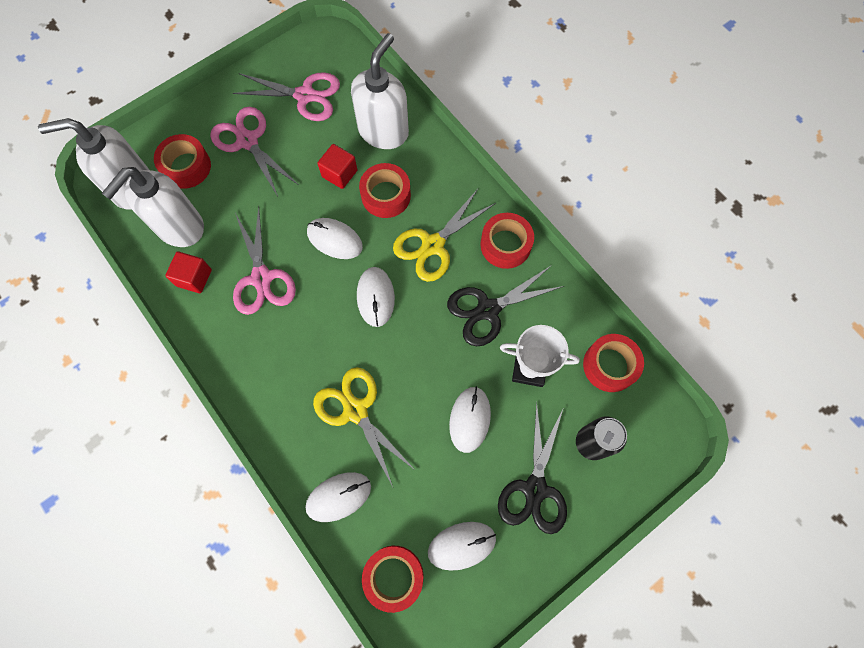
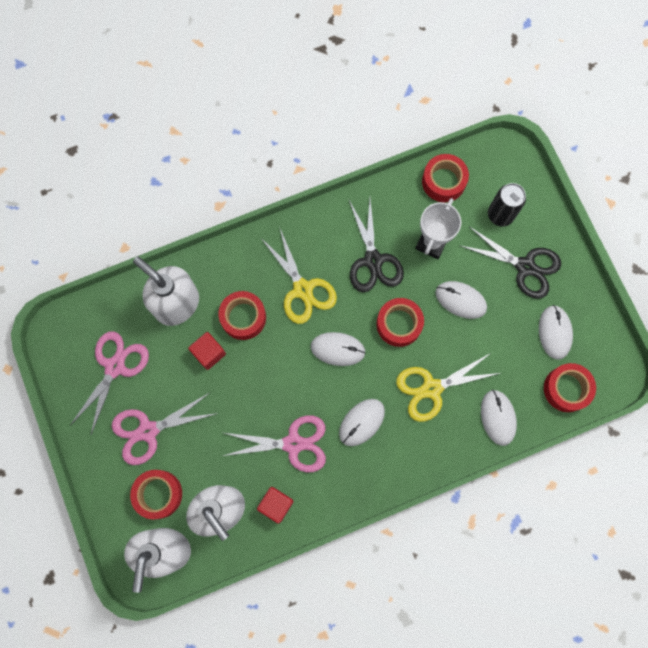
camera: 75 degrees left, 5 degrees up
white mouse [307,218,363,259] -> white mouse moved to [339,399,385,446]
red tape [480,213,534,269] -> red tape moved to [376,298,424,347]

